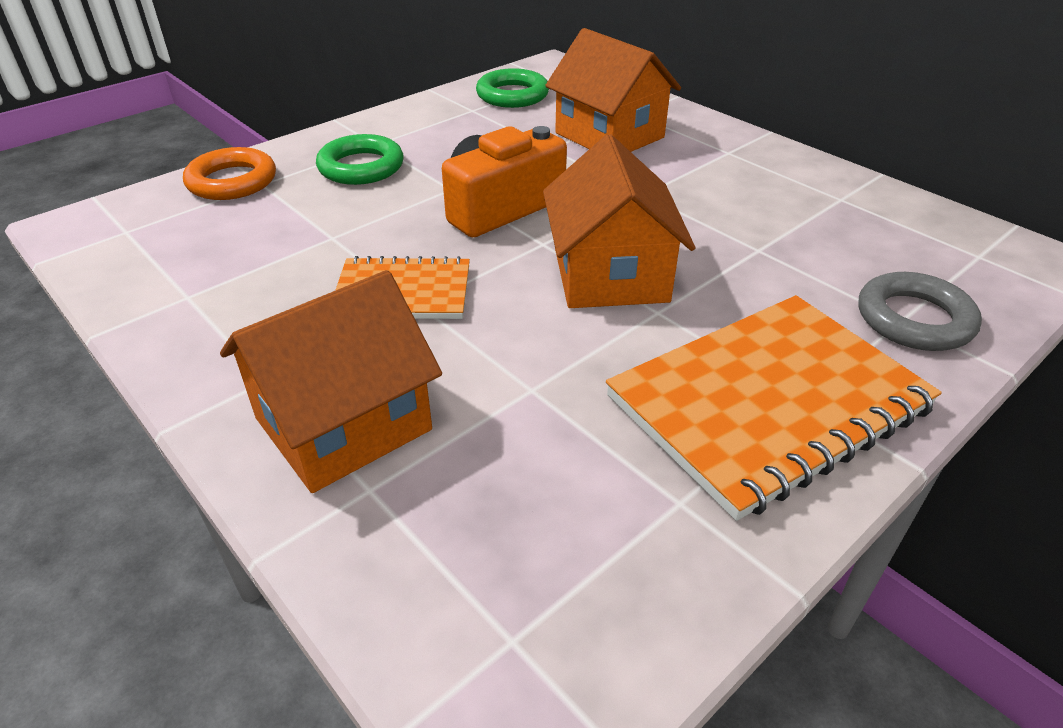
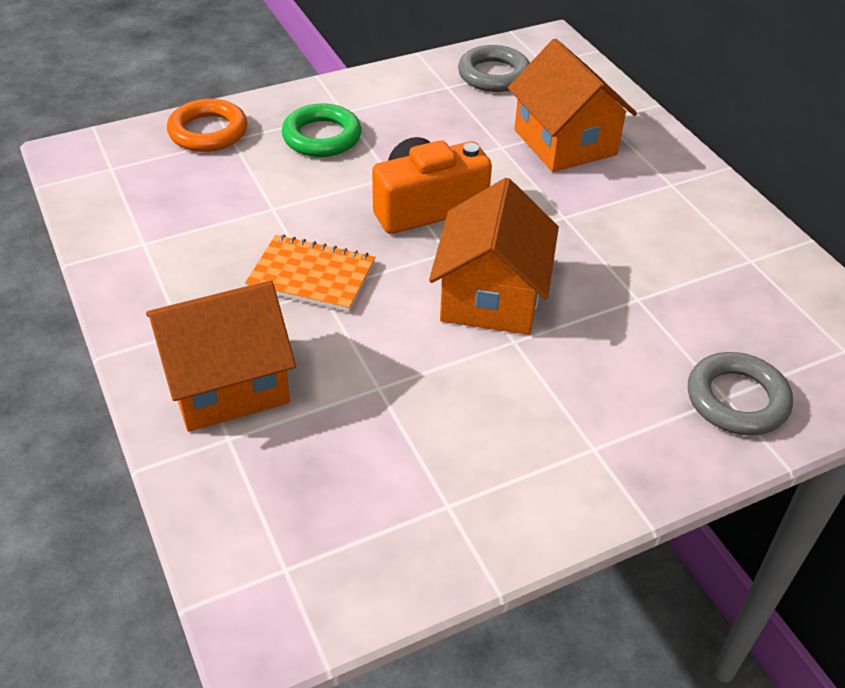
camera: 15 degrees right, 5 degrees up
green ring [476,68,549,108] -> grey ring [458,45,530,92]
orange notebook [606,295,942,521] -> none

